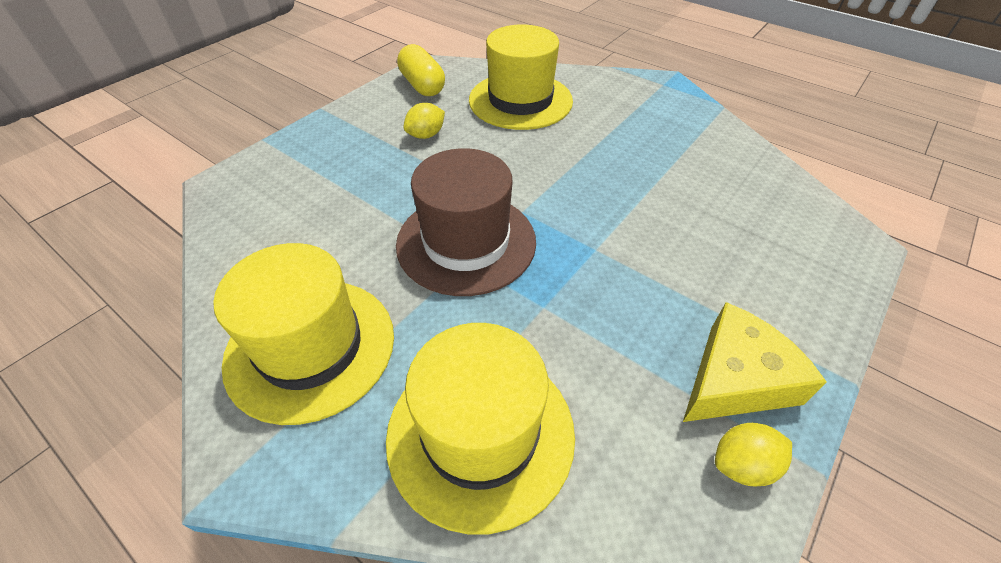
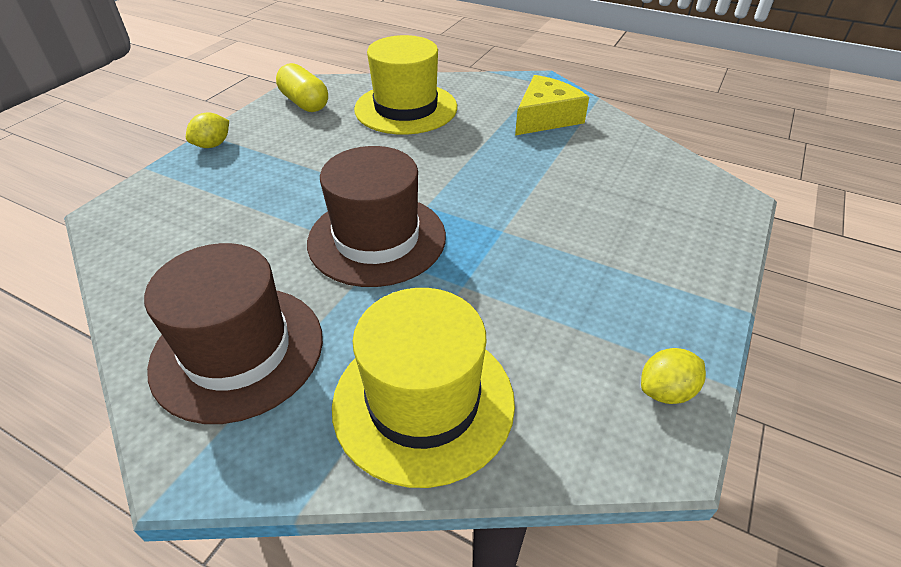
camera: 10 degrees left, 5 degrees down
yellow hat [213,243,394,425] -> brown hat [144,243,323,424]
yellow lemon [403,103,445,139] -> yellow lemon moved to [186,113,229,148]
yellow cheese [683,302,827,422] -> yellow cheese moved to [515,75,589,135]

